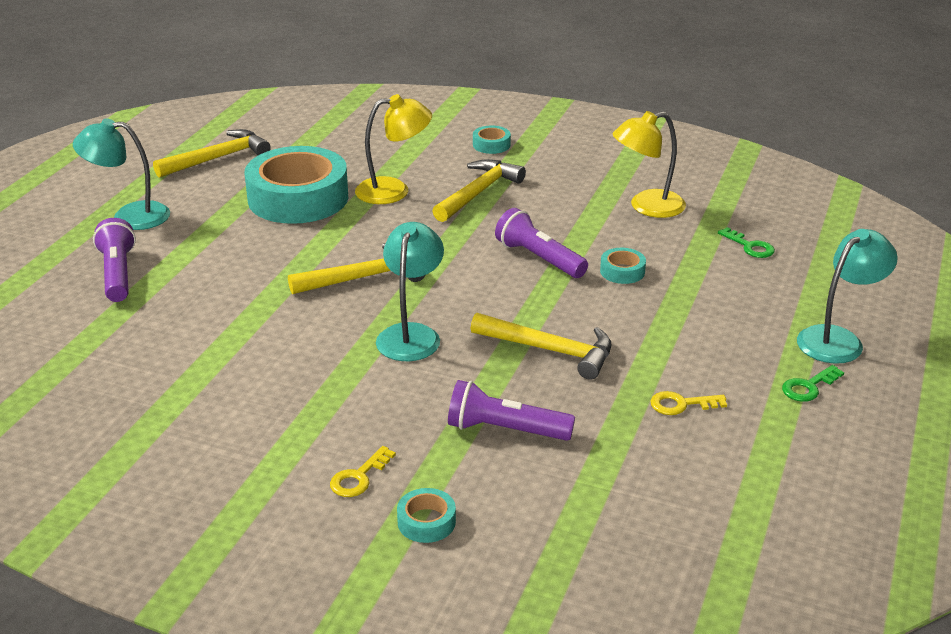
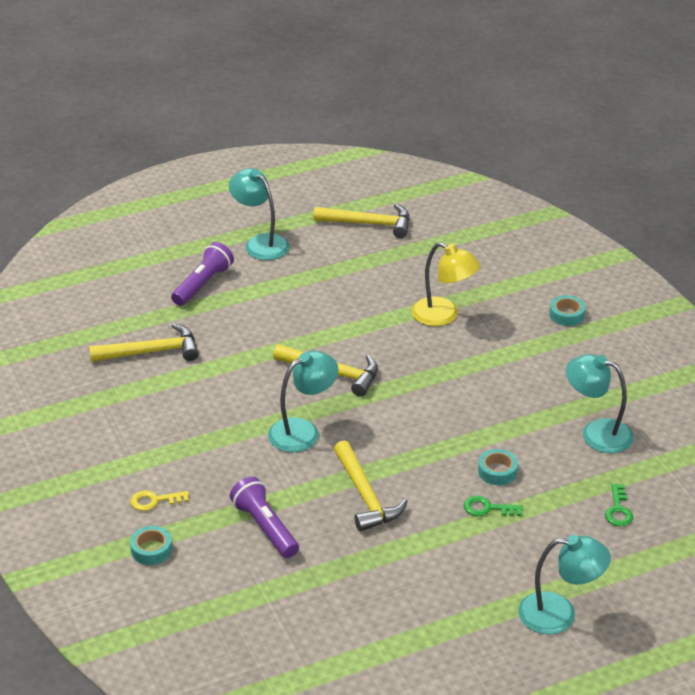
camera: 45 degrees right, 5 degrees up
turquoise tape [244,146,348,224] -> none
yellow hammer [432,159,526,222] -> yellow hammer moved to [89,323,199,362]
purple flashlight [495,208,588,278] -> none
yellow lamp [612,111,686,218] -> turquoise lamp [566,354,634,453]
yellow key [651,391,727,415] -> none
green key [782,365,844,402] -> green key moved to [463,496,523,516]

